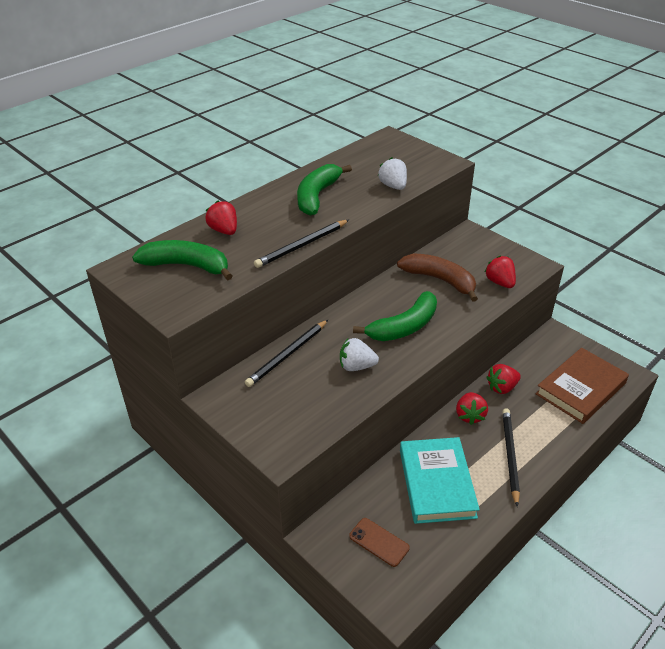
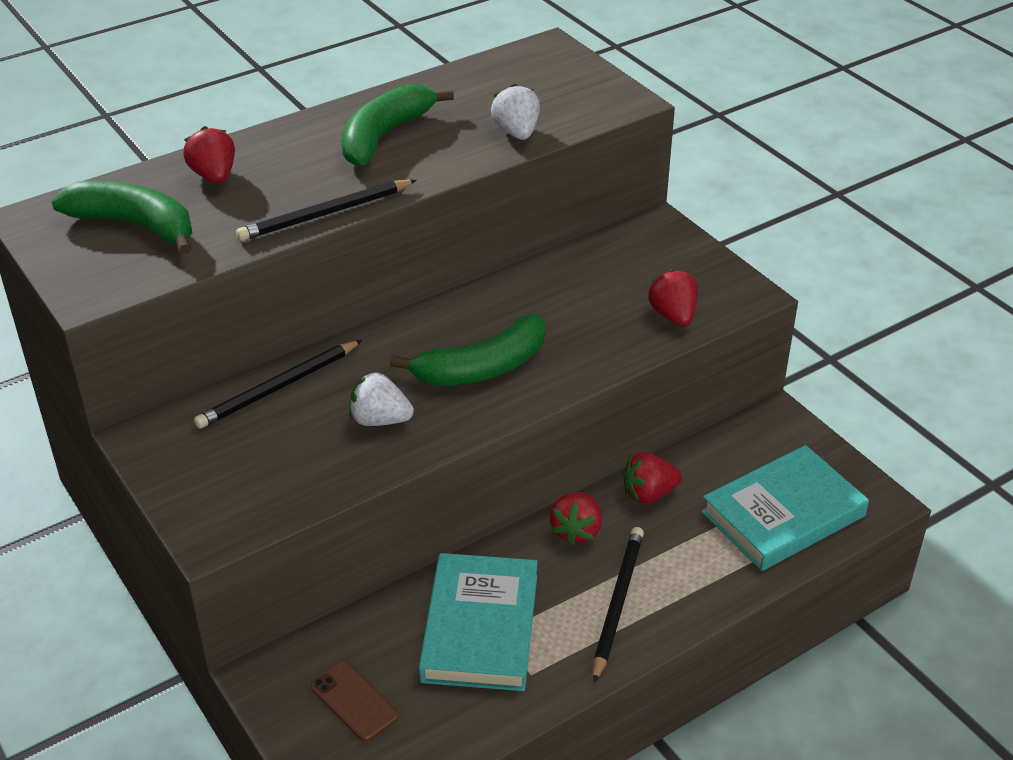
camera: 10 degrees right, 0 degrees up
brown banana [397,253,478,302] -> none
brown book [536,348,629,424] -> turquoise book [701,445,869,571]

